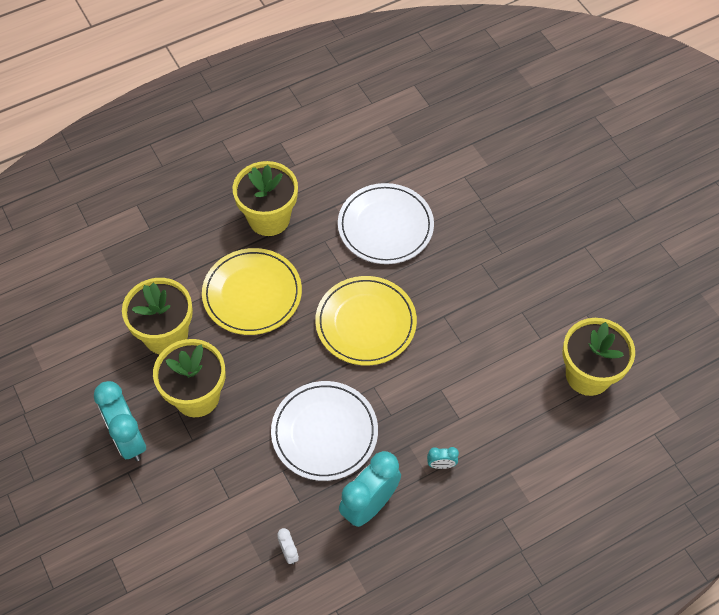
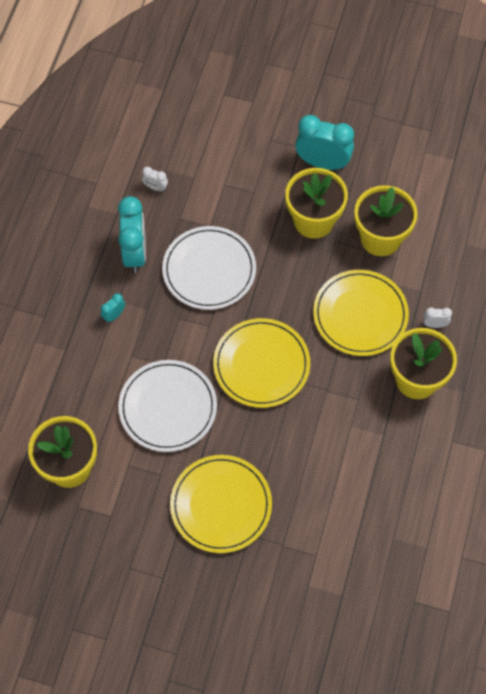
camera: 135 degrees right, 5 degrees up
white plate [338,183,434,264] -> white plate moved to [118,360,217,452]
none -> yellow plate [170,455,272,553]
none -> white clock [423,307,452,328]

